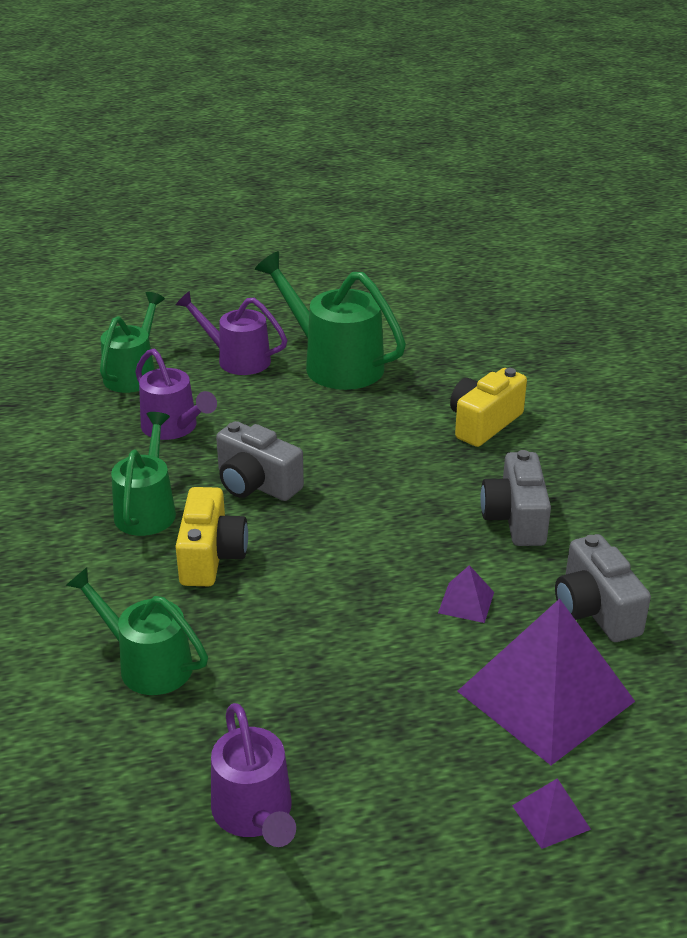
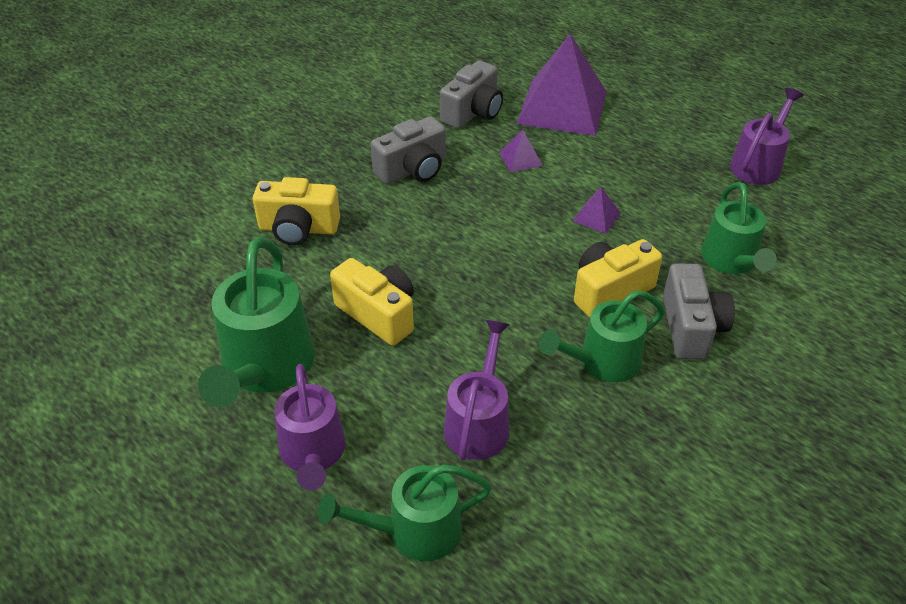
camera: 125 degrees left, 10 degrees up
grey camera [216,421,304,501] -> grey camera moved to [663,264,735,359]
purple pyramid [512,778,591,849] -> purple pyramid moved to [572,187,621,234]
none -> yellow camera [330,258,414,346]

